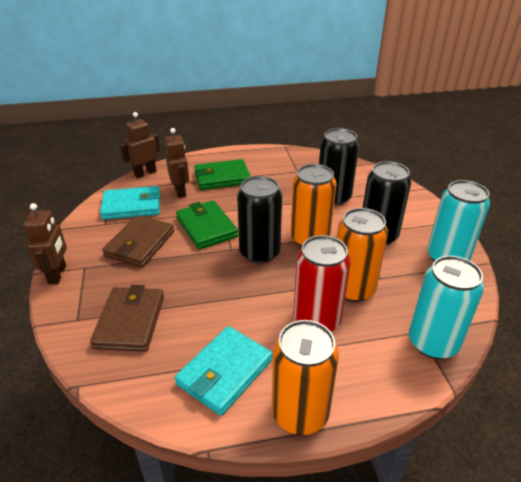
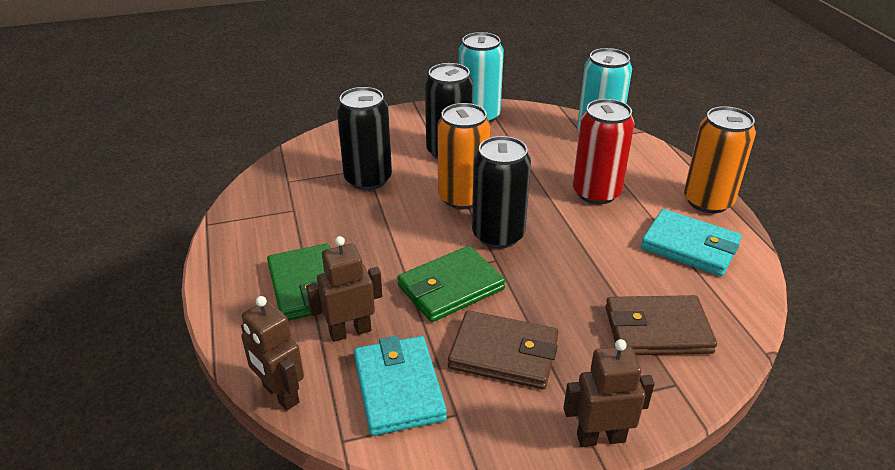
camera: 95 degrees left, 0 degrees up
orange can [337,208,388,302] -> none

